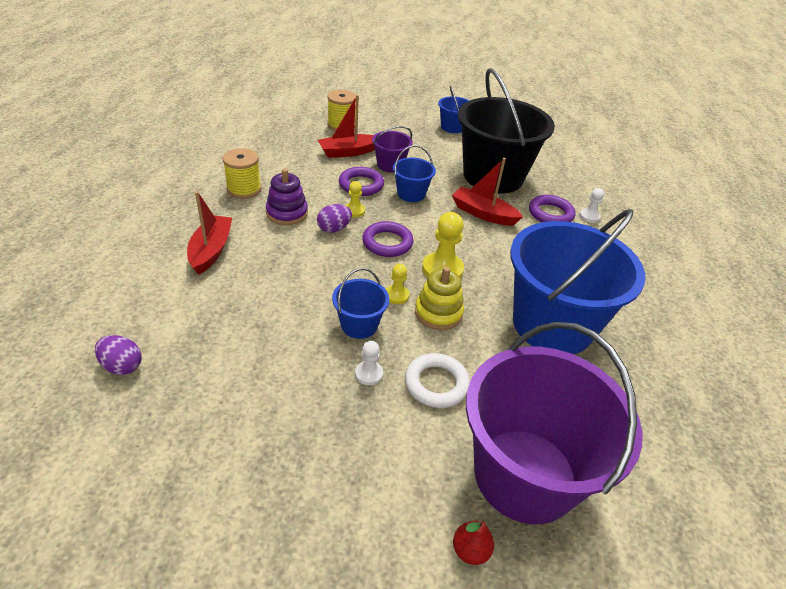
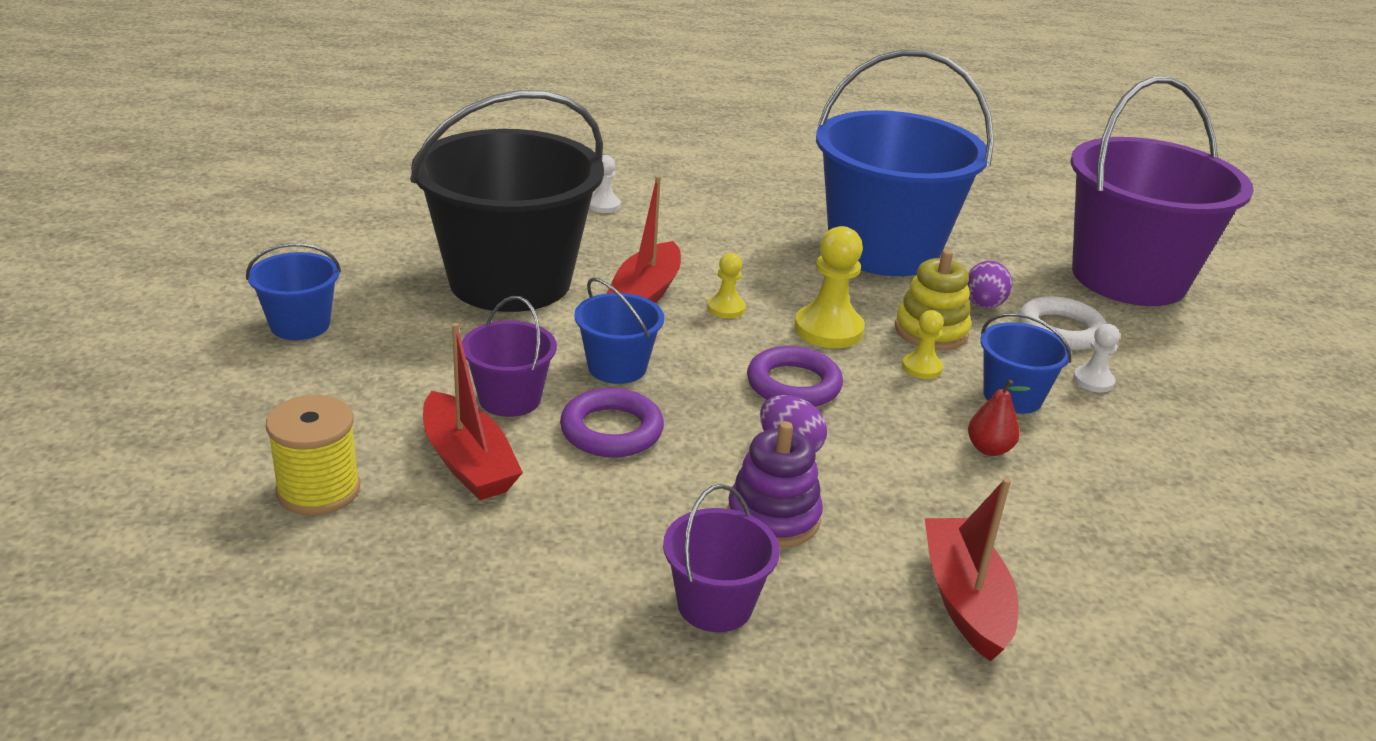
camera: 100 degrees left, 10 degrees down
purple egg [95,335,142,375] -> purple egg moved to [967,261,1012,309]
red boat [187,191,232,275] -> red boat turned 90 degrees clockwise [924,478,1019,662]
yellow spool [222,148,261,199] -> purple bucket [663,484,780,632]
yellow pawn [345,181,365,217] -> yellow pawn moved to [707,253,746,318]
red pear [453,519,494,565] -> red pear moved to [968,379,1030,456]
purple ring [529,195,576,222] -> none

